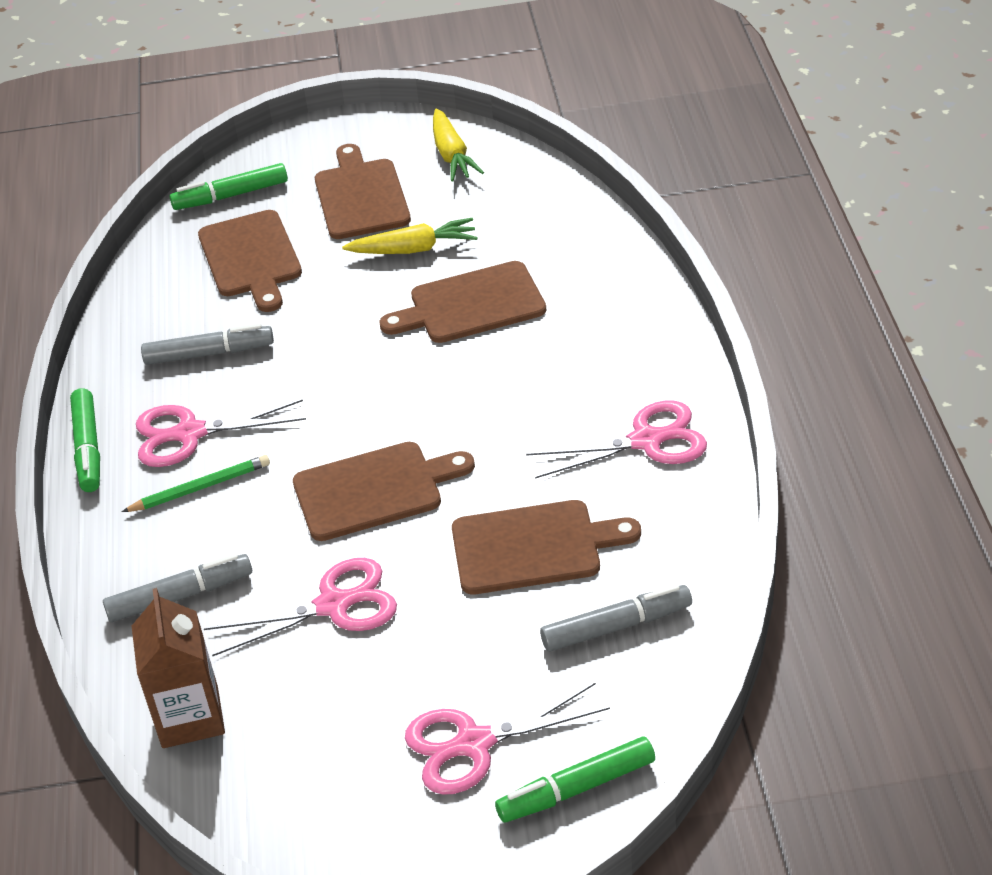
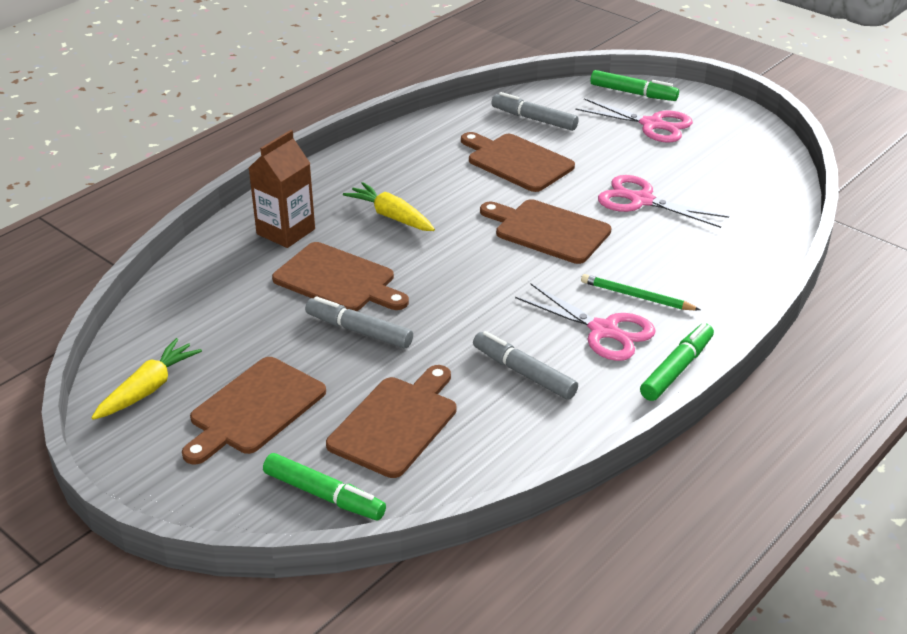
camera: 135 degrees left, 5 degrees down
grey marker [103,554,252,622] -> grey marker moved to [305,296,413,348]
brown carton [132,588,225,748] -> brown carton moved to [249,130,315,248]
yellow carrot [342,218,478,254] -> yellow carrot moved to [343,182,435,231]
pink scissors [526,401,707,479] -> none

